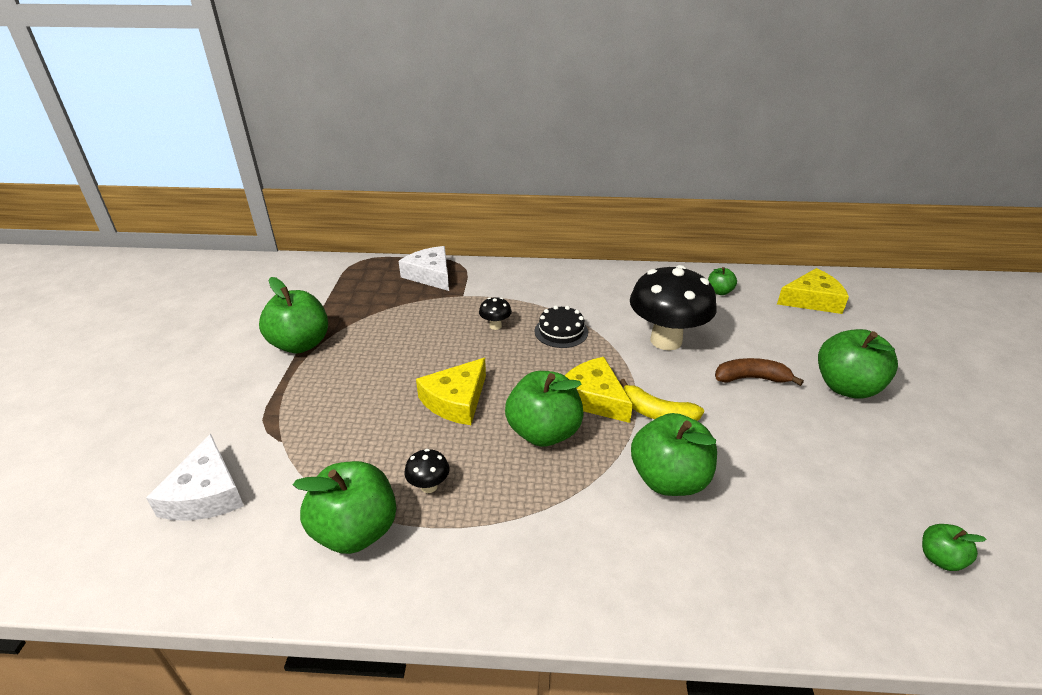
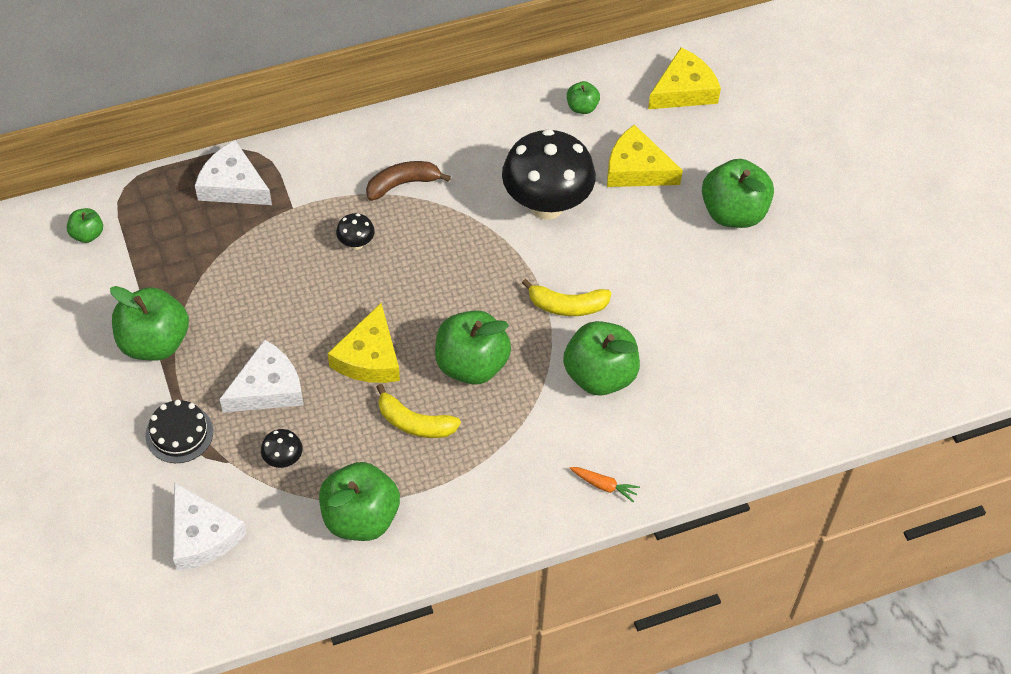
camera: 25 degrees left, 20 degrees up
black mushroom [404,449,449,493] -> black mushroom moved to [261,429,303,468]
black cake [534,305,588,348] -> black cake moved to [145,400,213,463]
yellow cheese [565,357,633,423] -> yellow cheese moved to [607,125,683,187]
brown banana [715,358,804,386] -> brown banana moved to [366,161,451,201]
green apple [922,524,987,571] -> green apple moved to [67,208,103,243]
none -> white cheese [220,339,304,413]
none -> yellow banana [377,384,461,438]
none -> orange carrot [570,467,640,502]

